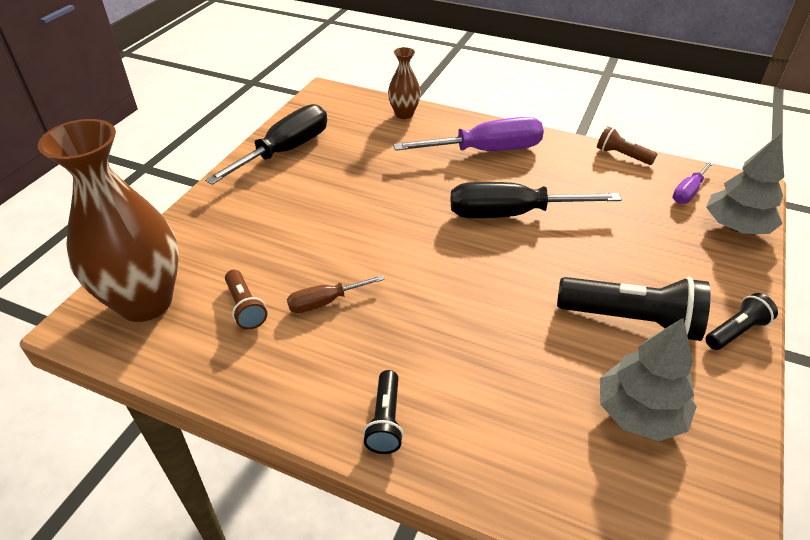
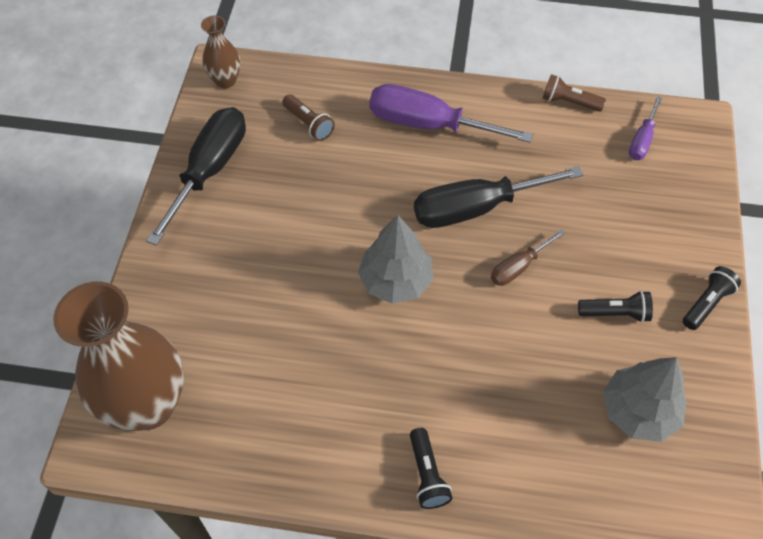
camera: 15 degrees left, 15 degrees up
brown flashlight [225,270,267,330] -> brown flashlight moved to [282,94,335,141]
brown screwdriver [287,275,385,313] -> brown screwdriver moved to [491,230,565,286]
brown vase [388,47,421,119] -> brown vase moved to [201,16,241,89]
purple screwdriver [393,117,544,151] -> purple screwdriver turned 135 degrees counterclockwise [369,84,533,143]
black flashlight [557,277,711,341] -> black flashlight [578,291,653,323], size x0.54
grey tree [706,133,784,234] -> grey tree moved to [358,215,434,304]

